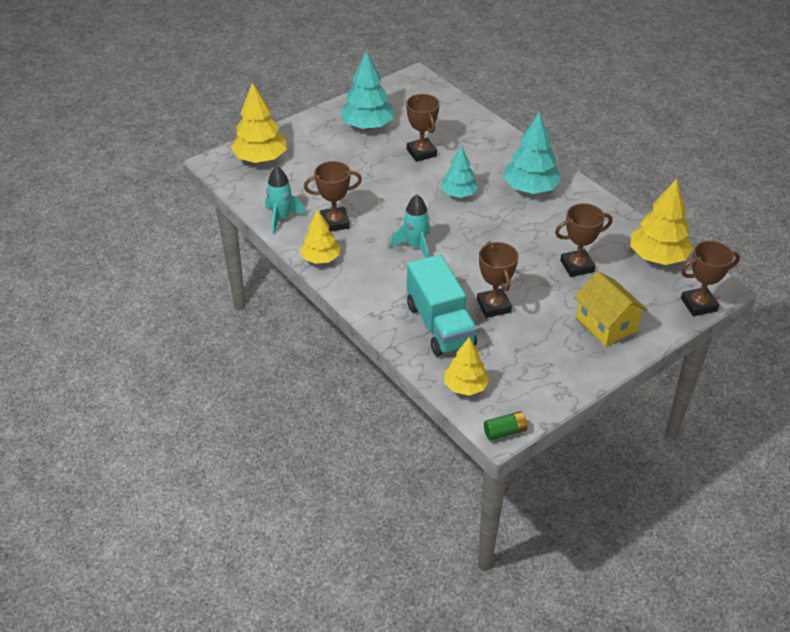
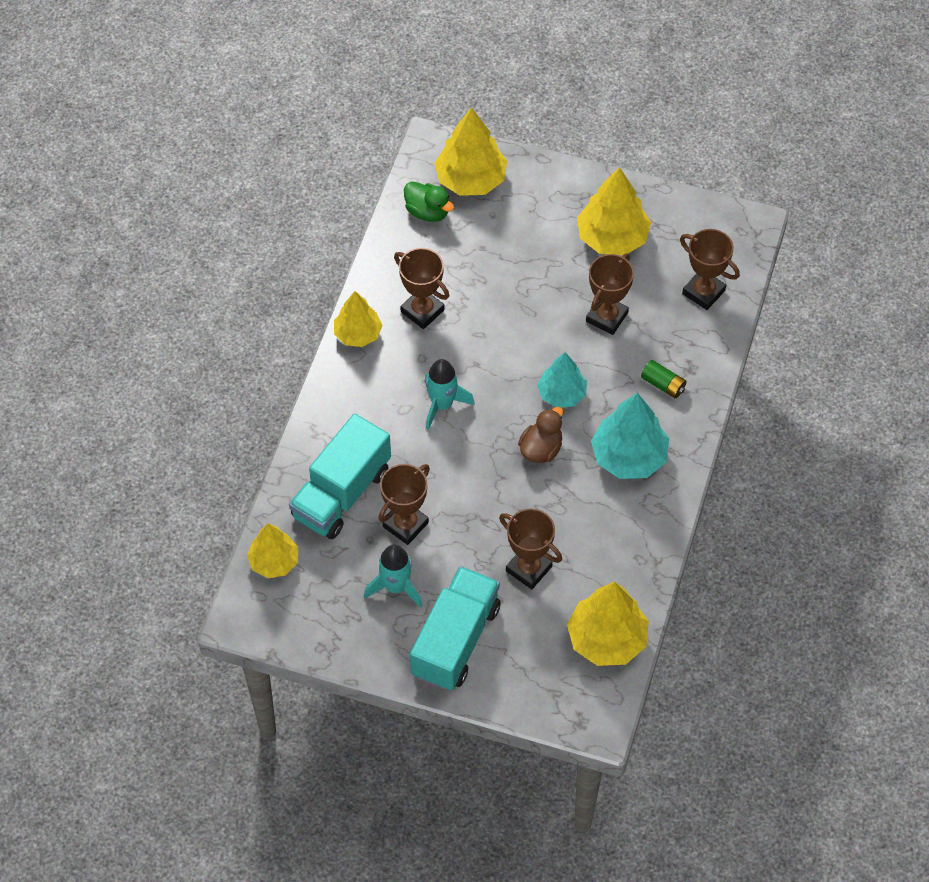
camera: 55 degrees right, 15 degrees up
turquoise rocket [265,166,306,234] -> turquoise rocket moved to [364,545,422,608]
turquoise tree [340,51,394,130] -> yellow tree [577,167,651,255]
green battery [484,411,527,441] -> green battery moved to [641,360,687,398]
yellow house [574,271,648,346] -> turquoise truck [410,566,501,691]
brown trophy [681,241,740,316] -> brown trophy moved to [680,229,740,310]
none -> green duck [404,181,454,222]
none -> brown duck [518,407,563,463]

